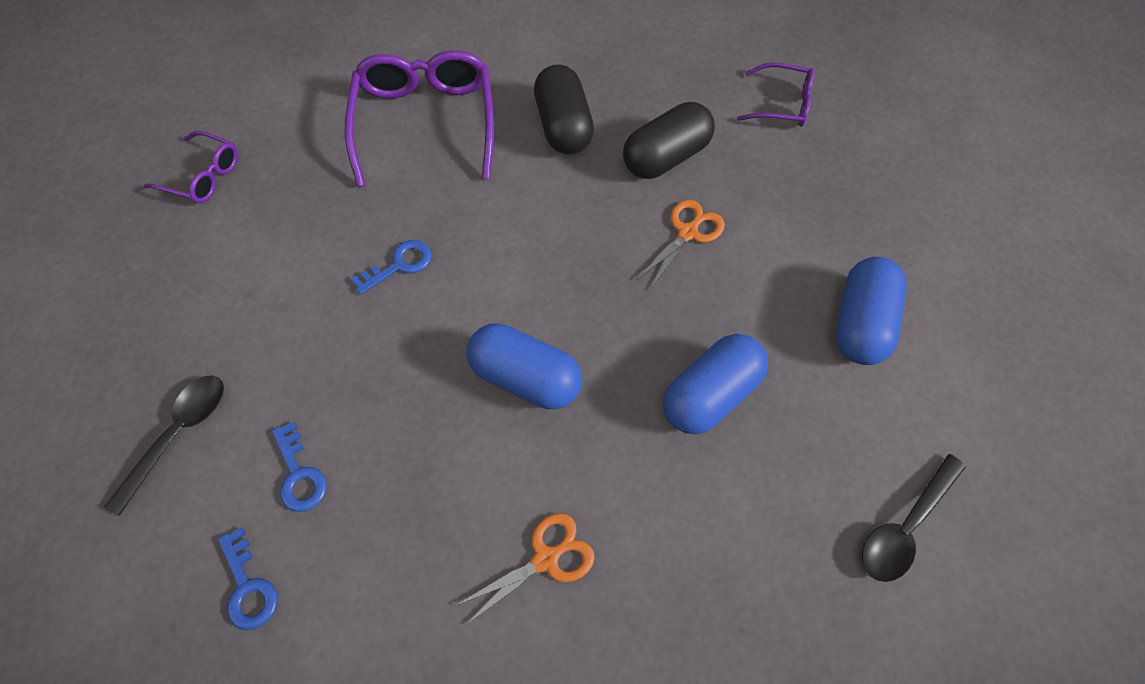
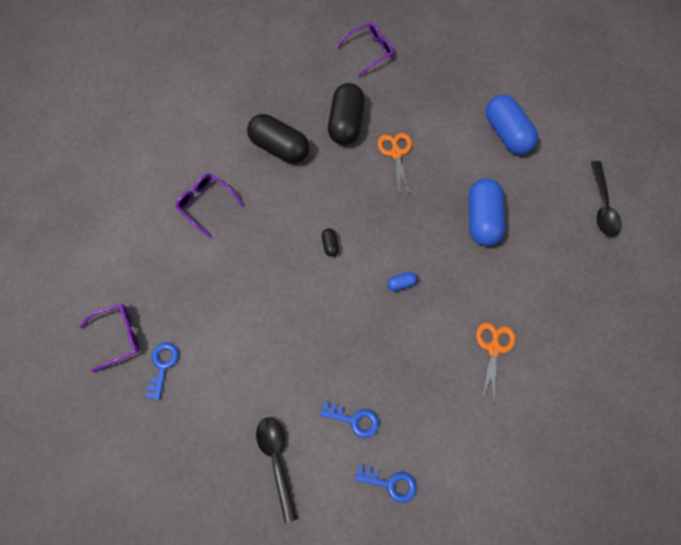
camera: 45 degrees left, 5 degrees up
purple glasses [344,50,494,187] -> purple glasses [175,174,243,238], size x0.53
blue key [351,240,432,295] -> blue key moved to [145,342,179,400]
blue capsule [466,323,582,409] -> blue capsule [387,272,417,291], size x0.42
none -> black capsule [322,228,339,257]

